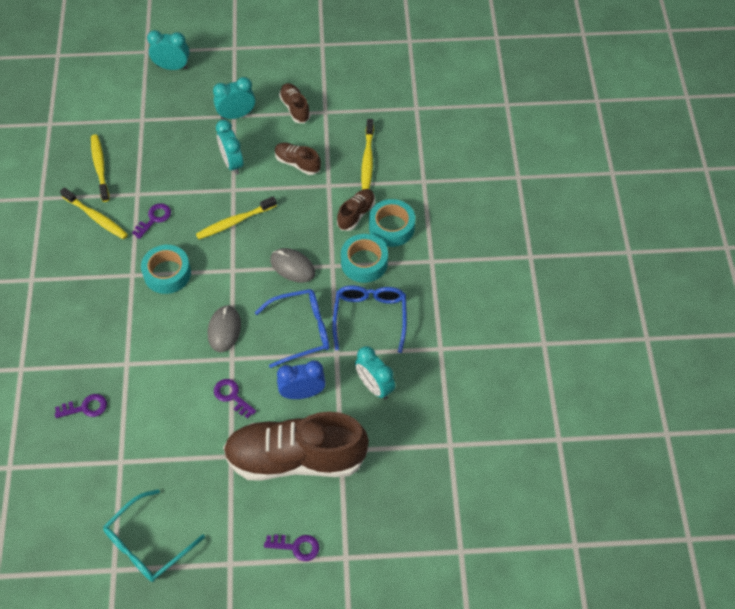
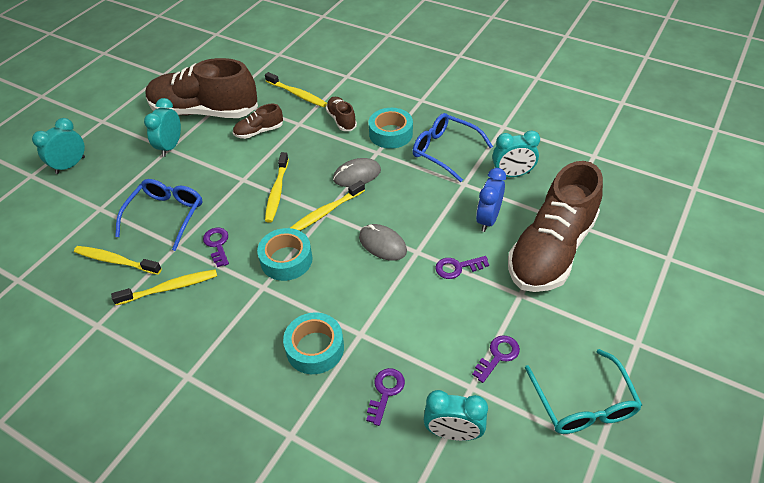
camera: 55 degrees left, 10 degrees down
turquoise clock [216,120,244,175] -> turquoise clock moved to [424,390,488,441]
blue glasses [255,289,329,368] -> blue glasses moved to [115,179,203,251]
purple key [264,534,319,561] -> purple key moved to [472,335,520,383]
brown shoe [279,83,311,123] -> brown shoe [146,58,258,118], size x2.28
turquoise tape [369,199,415,247] -> turquoise tape moved to [283,313,344,374]
none -> yellow toothbrush [290,180,365,231]

